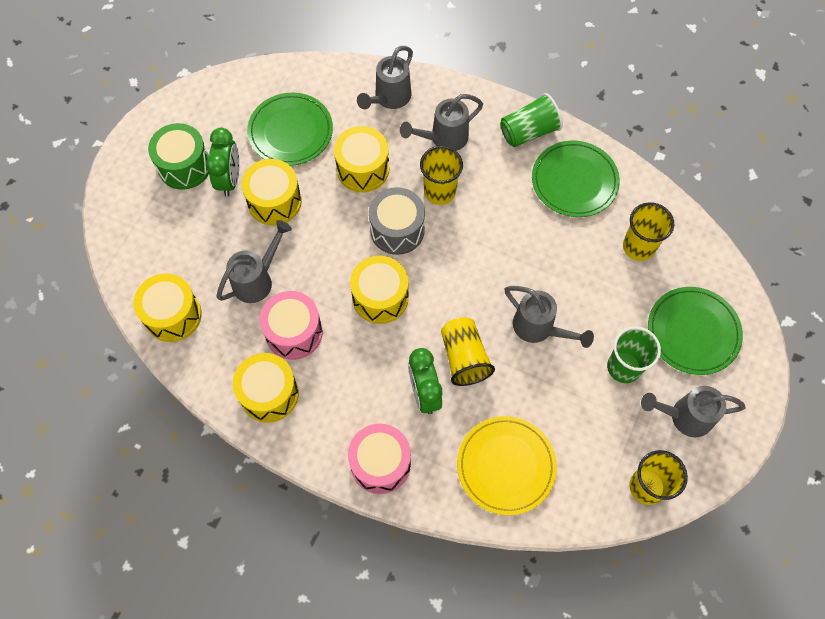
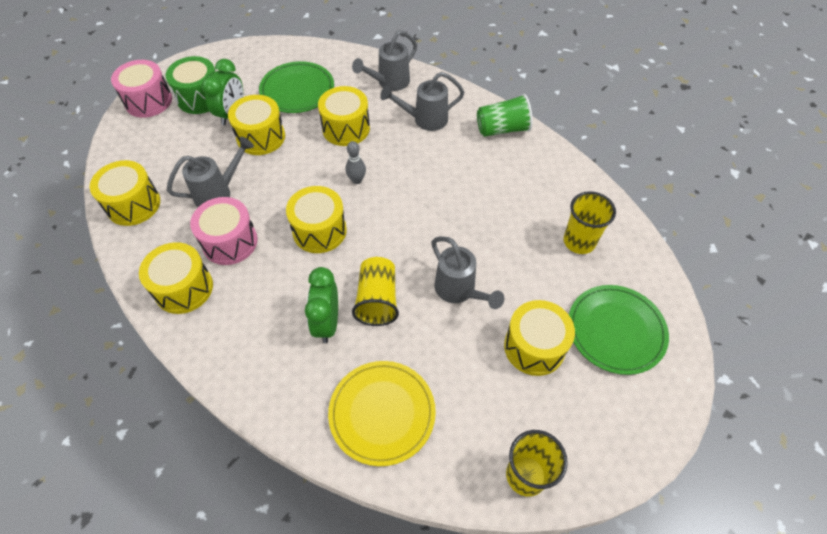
camera: 15 degrees right, 10 degrees down
pink drum [348,424,411,494] -> pink drum moved to [111,60,172,118]
grey drum [369,187,425,255] -> grey bowling pin [345,141,366,184]
yellow cup [420,146,463,205] -> none
green plate [532,140,620,217] -> none
green cup [607,326,661,383] -> yellow drum [504,300,575,376]
grey watering can [641,386,746,437] -> none

